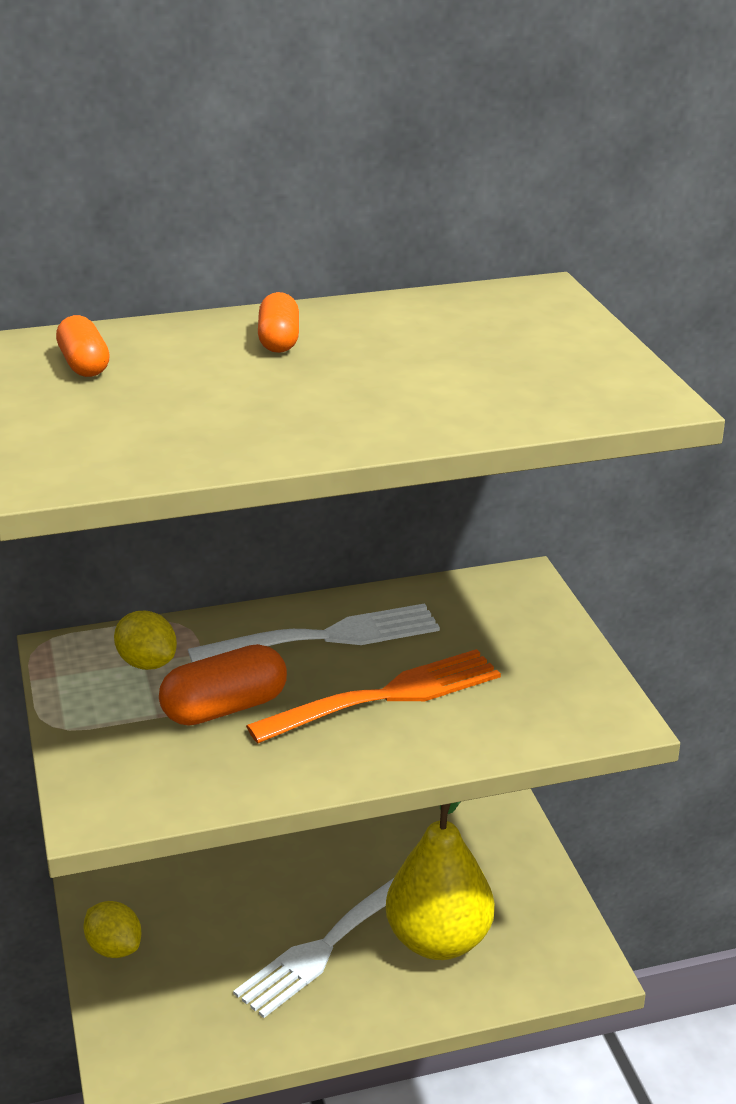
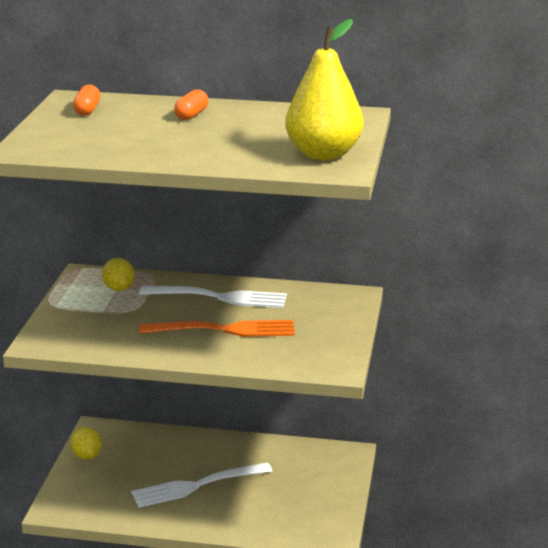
camera: 25 degrees right, 5 degrees down
orange capsule [159,644,287,726] -> none
yellow pear [386,802,494,960] -> yellow pear moved to [285,19,364,160]

